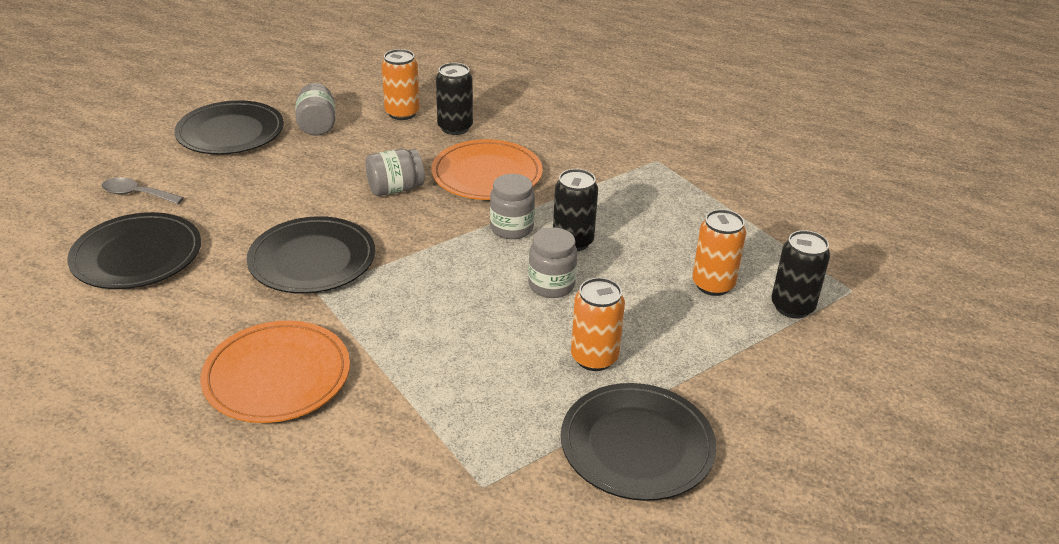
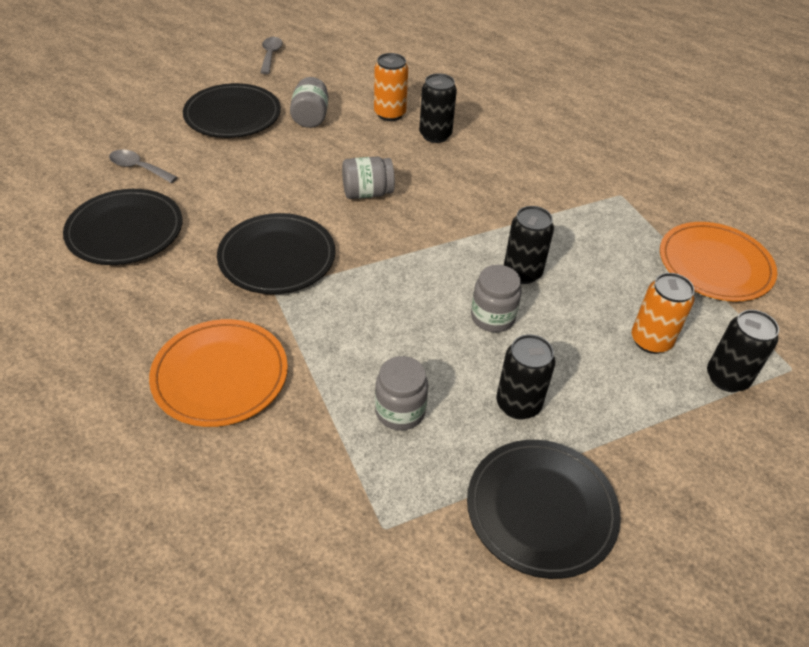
camera: 10 degrees right, 10 degrees up
orange plate [431,139,543,200] -> orange plate moved to [660,222,777,301]
grey jar [490,174,535,239] -> grey jar moved to [375,356,428,430]
orange can [571,278,625,371] -> black can [496,334,555,420]
none -> grey spoon [260,37,283,74]

